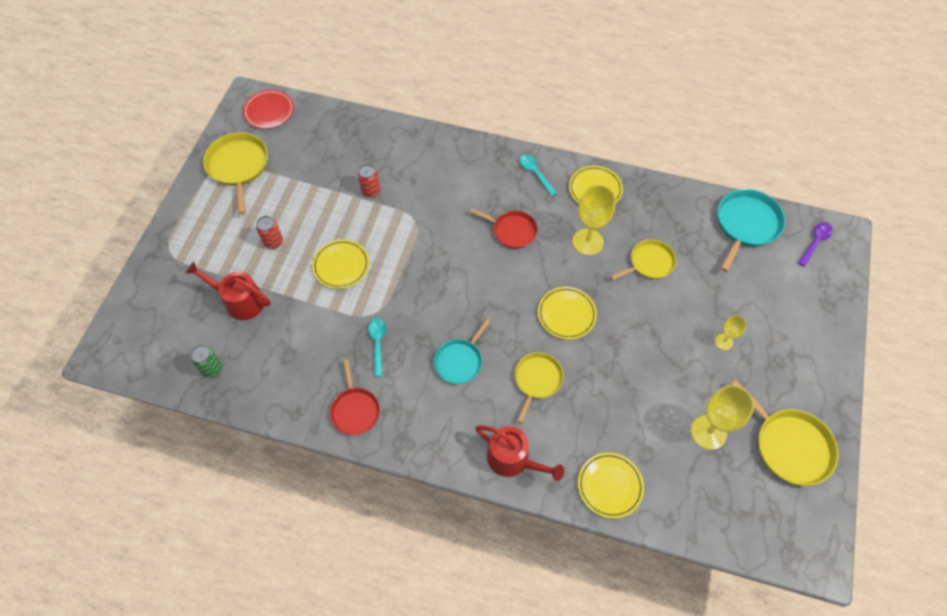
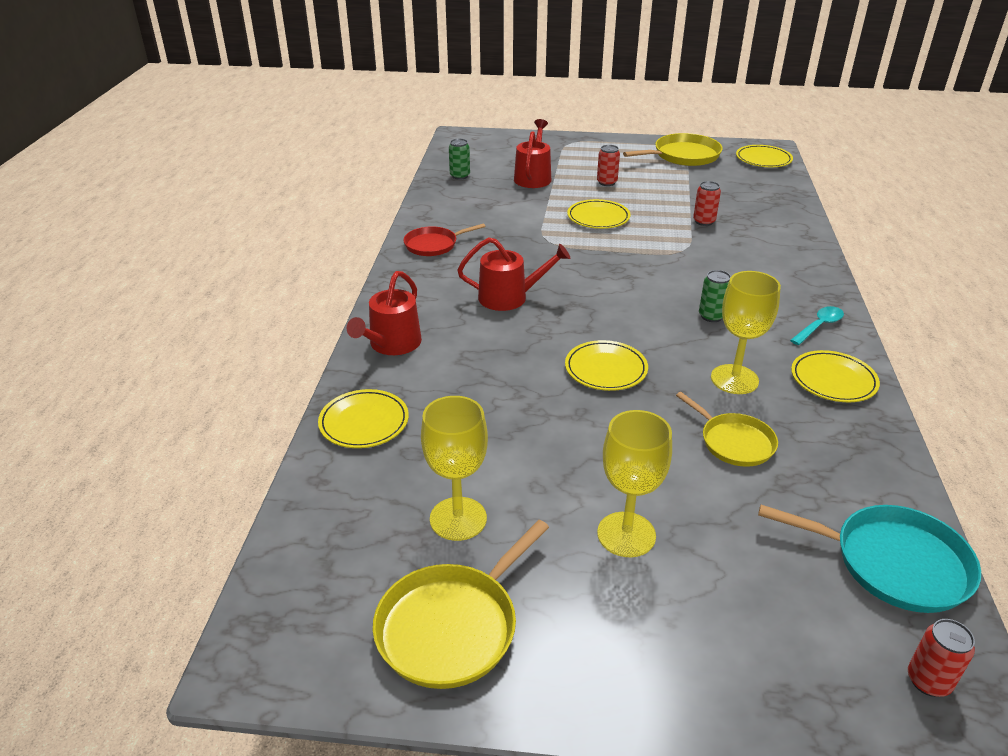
camera: 80 degrees right, 25 degrees down
red plate [243,90,294,129] -> yellow plate [736,145,793,167]
turquoise spoon [368,318,386,377] -> none
turquoise pan [434,319,491,384] -> red watering can [457,237,570,311]
red pan [470,208,538,249] -> green can [699,270,731,322]
yellow pan [515,353,563,424] -> none
yellow goblet [715,315,747,350] -> yellow goblet [597,410,672,557], size x1.88
purple spoon [798,222,833,267] -> red can [908,619,975,697]

